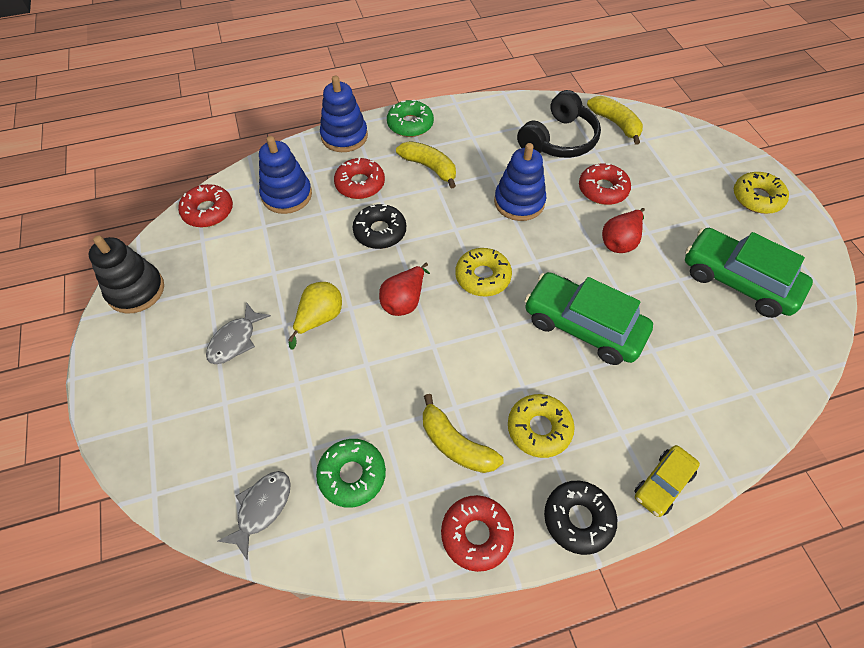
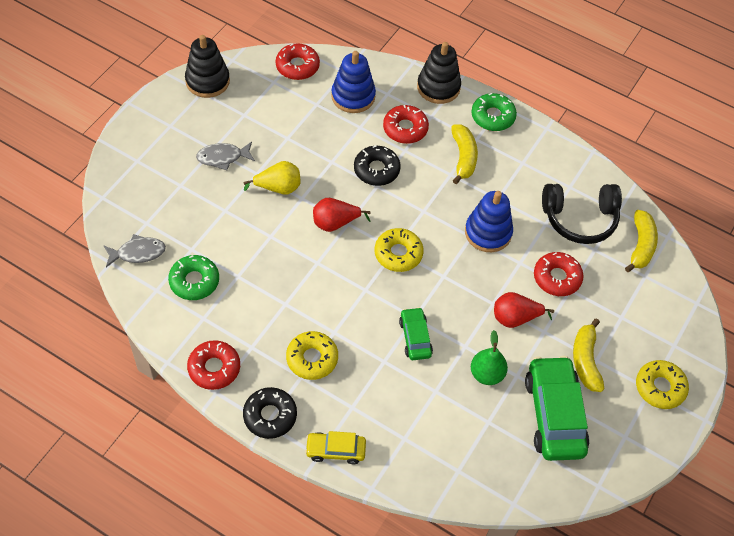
camera: 45 degrees right, 0 degrees up
blue stacking toy [320,76,368,152] -> black stacking toy [417,42,461,104]
yellow banana [423,394,504,473] -> yellow banana moved to [573,318,604,392]
green car [524,272,653,365] -> green car [399,307,433,360], size x0.54
none -> green pear [471,330,508,385]

